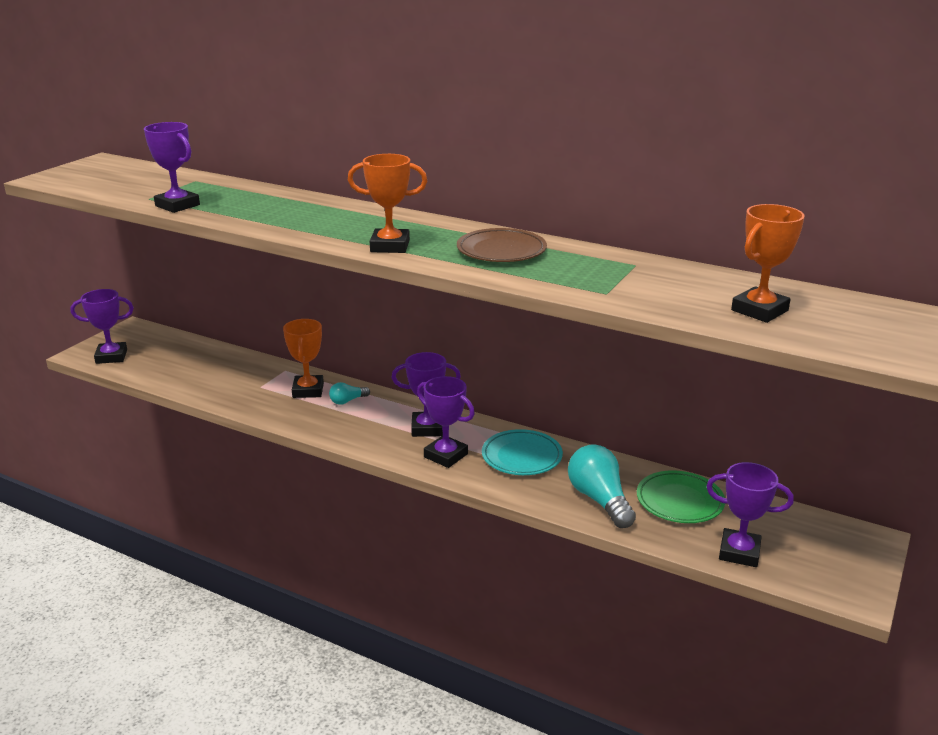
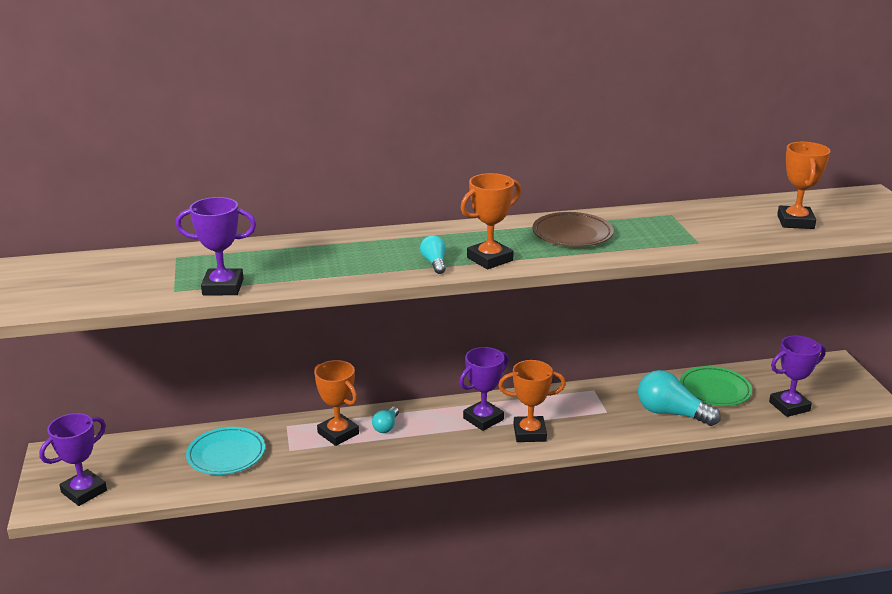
camera: 40 degrees left, 0 degrees up
purple trophy [417,376,475,468] -> orange trophy [498,360,566,442]
turquoise plate [482,429,563,475] -> turquoise plate moved to [186,427,265,475]
none -> turquoise light bulb [420,235,446,274]

